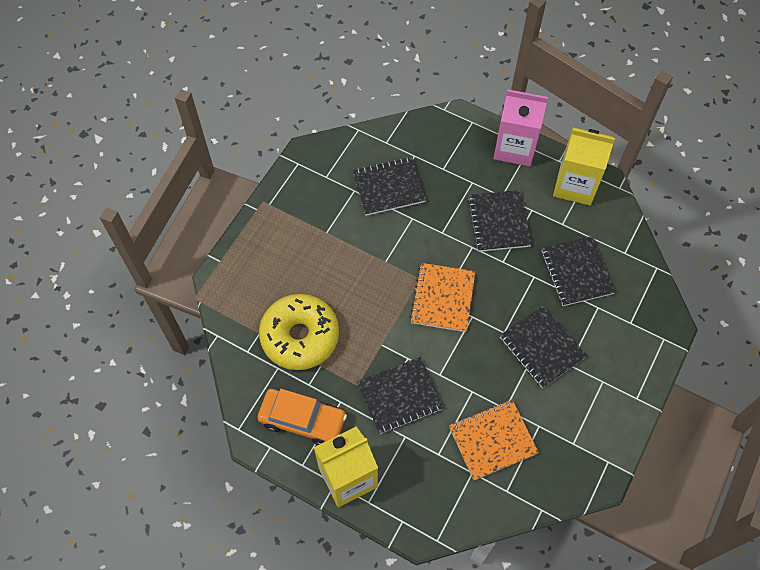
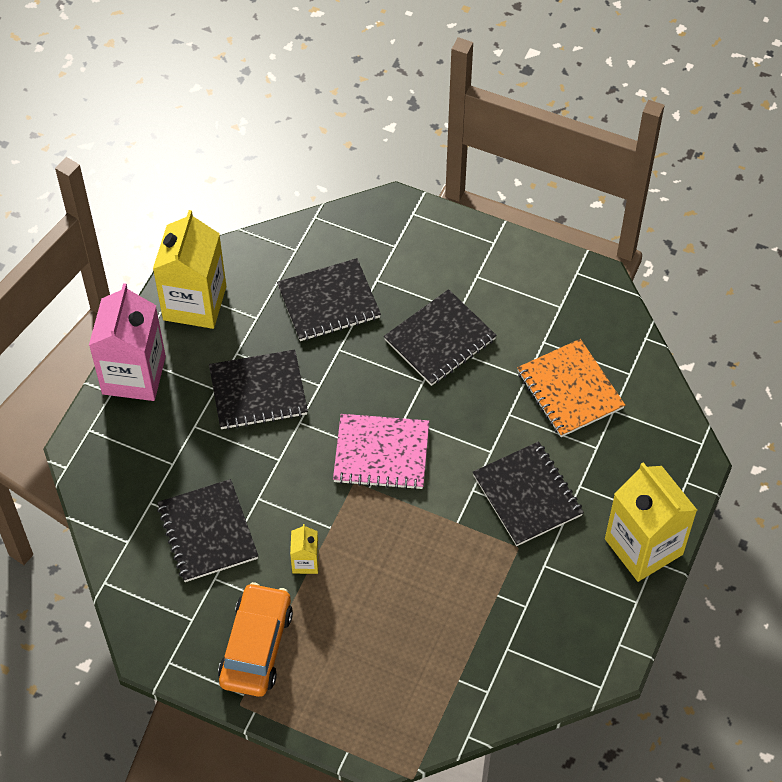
camera: 95 degrees left, 5 degrees down
orange car [257,389,347,445] -> orange car moved to [218,582,293,697]
yellow donut [259,294,339,370] -> none
orange notebook [410,263,476,332] -> pink notebook [333,414,429,490]
none -> yellow carton [290,524,319,574]

